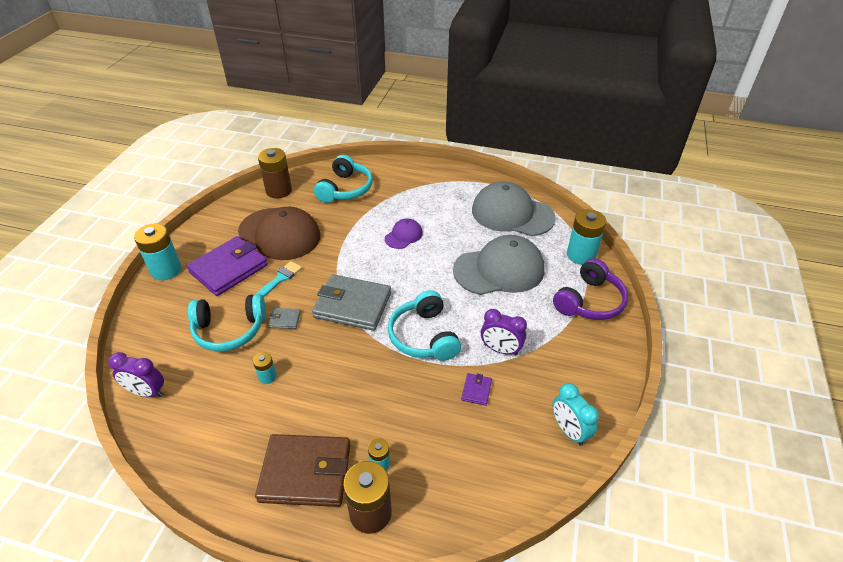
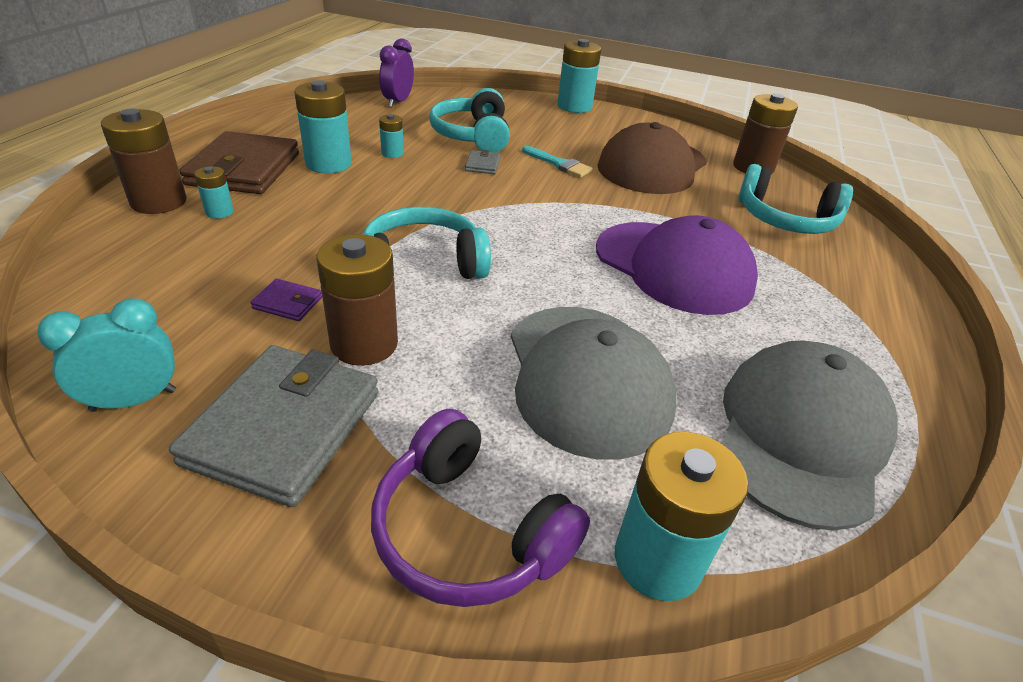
camera: 90 degrees right, 5 degrees down
purple wallet [187,236,268,296] -> none
grey wallet [312,274,391,331] -> grey wallet moved to [169,345,378,507]
purple cap [385,218,423,249] -> purple cap [596,215,758,315], size x2.08
purple clock [481,309,527,355] -> brown battery [316,234,398,366]
none -> turquoise battery [294,80,352,174]

